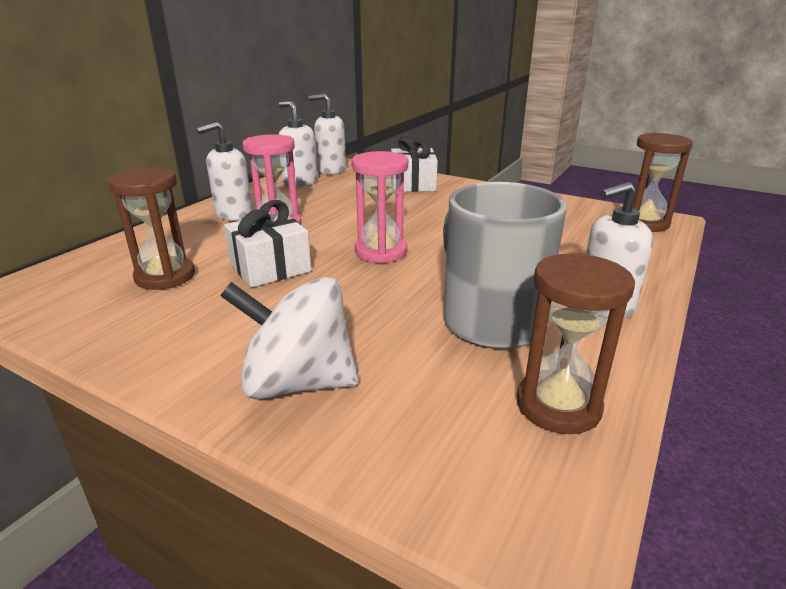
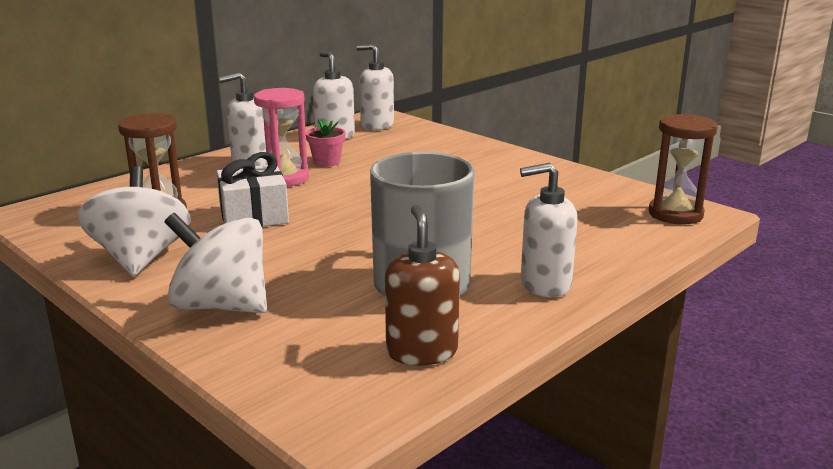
camera: 15 degrees right, 5 degrees down
pink hourglass [351,151,408,263] -> none
white gift [391,136,438,192] -> none
brown hourglass [517,253,635,434] -> brown soap dispenser [385,205,460,366]
none -> white spinning top [78,166,191,276]
none -> pink flower pot [306,119,346,167]

